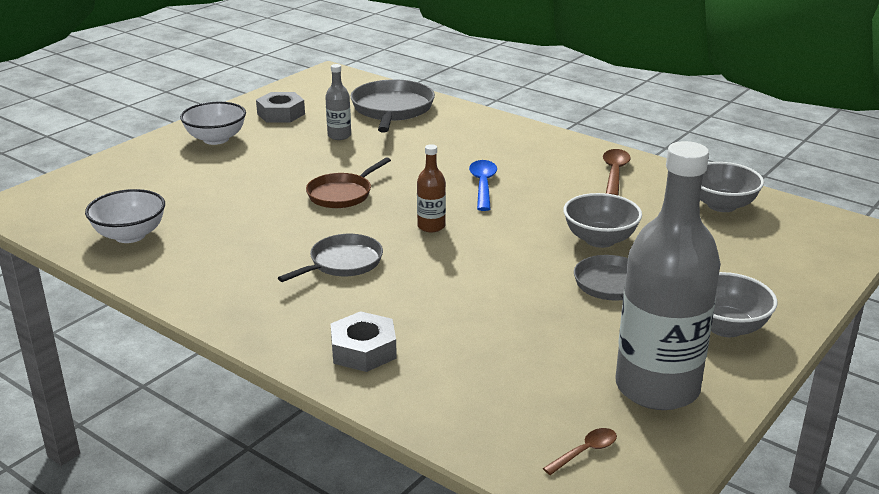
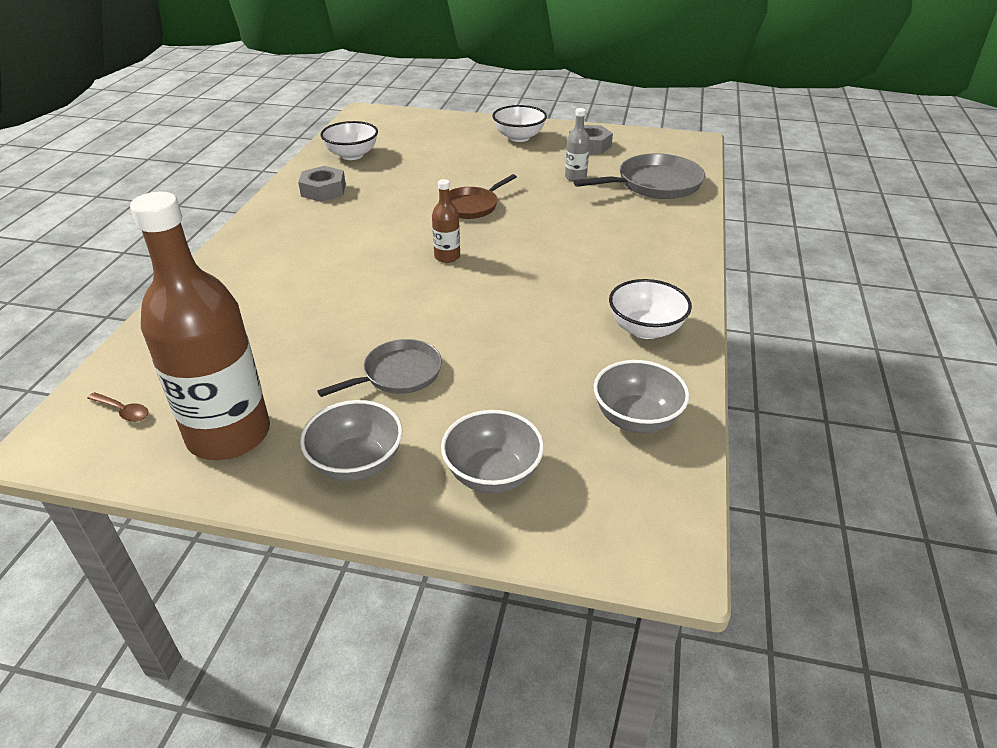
camera: 65 degrees right, 10 degrees up
grey pan [278,234,383,282] -> none
brown pan [306,157,391,208] -> brown pan turned 60 degrees counterclockwise [449,174,517,219]
grey nut [331,311,397,372] -> grey nut moved to [298,166,346,202]
blue spoon [469,160,497,211] -> none
grey bowl [563,193,642,248] -> grey bowl moved to [441,410,544,493]
brown spoon [603,149,631,196] -> white bowl [609,279,692,339]
grey bottle [615,141,721,410] -> brown bottle [130,192,270,460]

